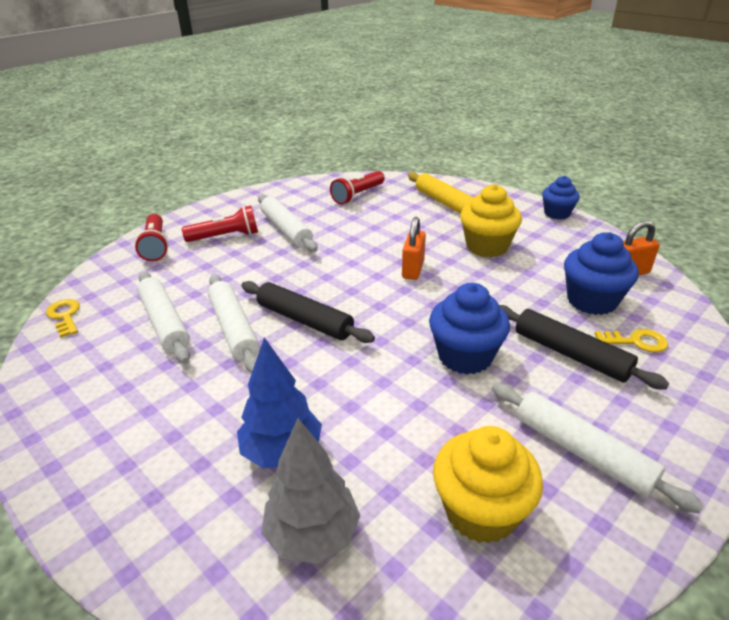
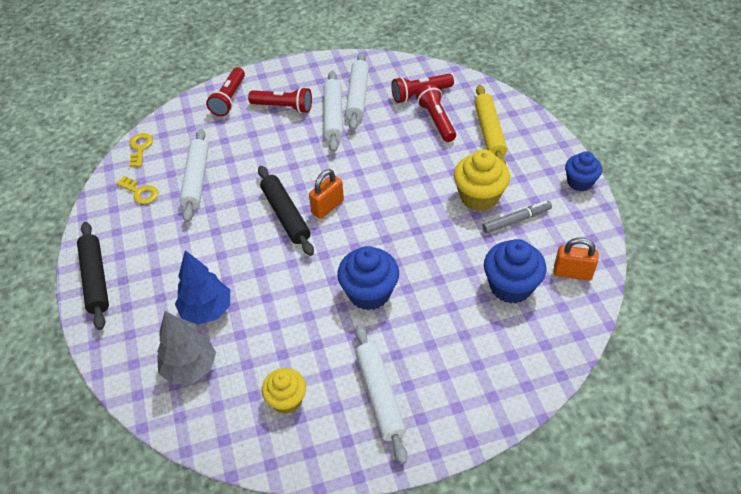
camera: 30 degrees right, 15 degrees up
white rolling pin [208,274,259,373] -> white rolling pin moved to [345,52,369,130]
orange padlock [402,217,426,280] -> orange padlock moved to [309,169,344,219]
yellow cupcake [433,426,543,544] -> yellow cupcake [262,368,306,414], size x0.66
black rolling pin [499,305,669,390] -> black rolling pin moved to [77,222,109,330]
yellow key [594,329,668,352] -> yellow key moved to [116,176,159,204]
none -> red flashlight [416,84,456,142]
none -> grey marker [482,201,552,233]

